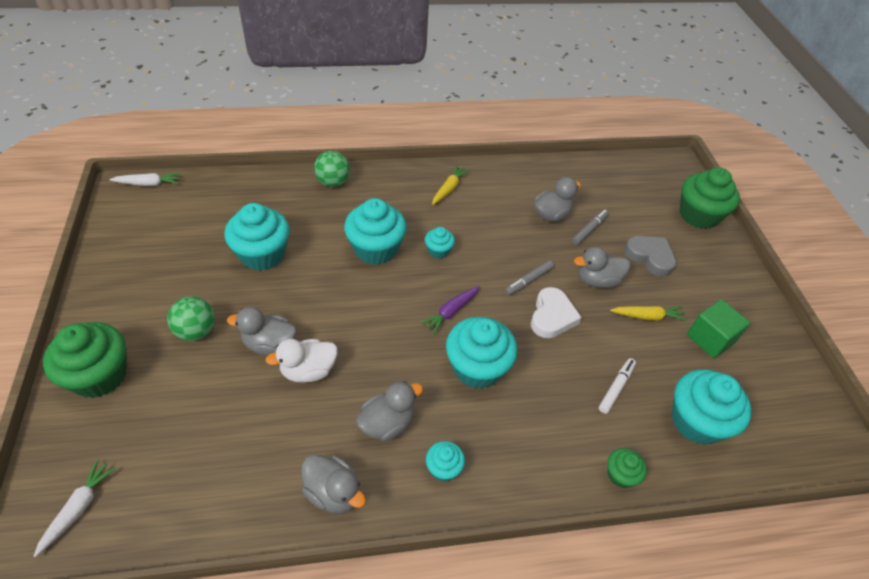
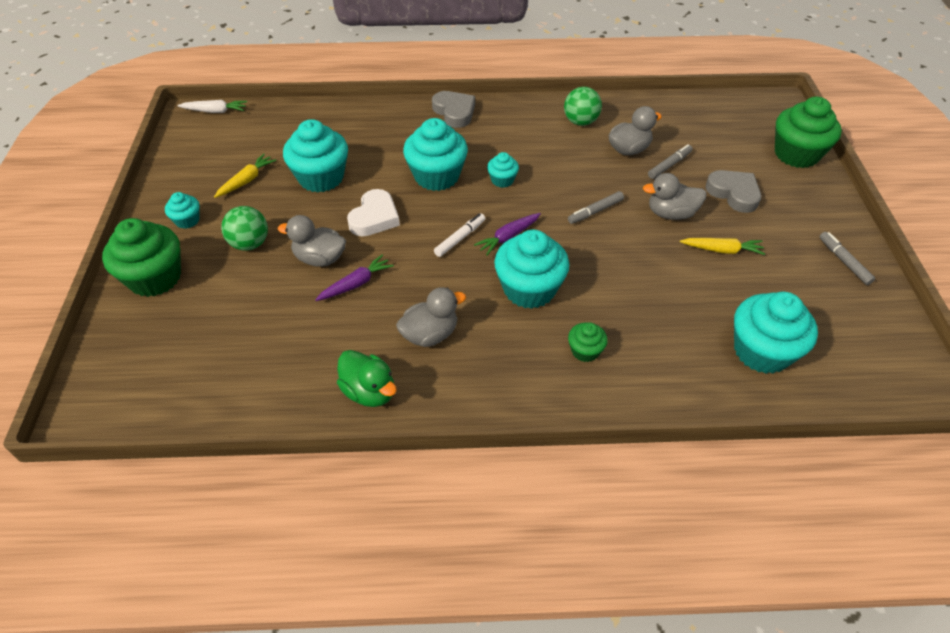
camera: 10 degrees right, 0 degrees up
white carrot [34,459,116,557] -> none
white duck [265,339,338,382] -> purple carrot [315,254,394,301]
grey duck [301,454,366,514] -> green duck [337,350,397,407]
green ball [314,151,350,187] -> green ball moved to [564,87,602,126]
turquoise cupcake [426,441,465,481] -> turquoise cupcake moved to [165,192,200,229]
yellow carrot [432,165,470,205] -> yellow carrot moved to [214,154,276,198]
white heart [531,287,582,338] -> white heart moved to [347,189,400,236]
white marker [599,358,636,414] -> white marker moved to [434,213,485,257]
green cupcake [607,448,647,488] -> green cupcake moved to [568,322,608,362]
green cube [687,299,750,358] -> none
none -> grey heart [432,91,475,128]
none -> grey marker [820,232,875,285]

